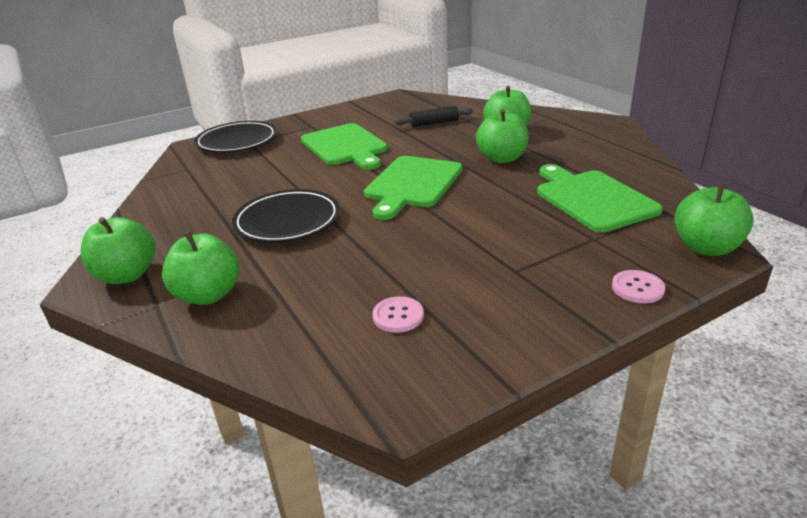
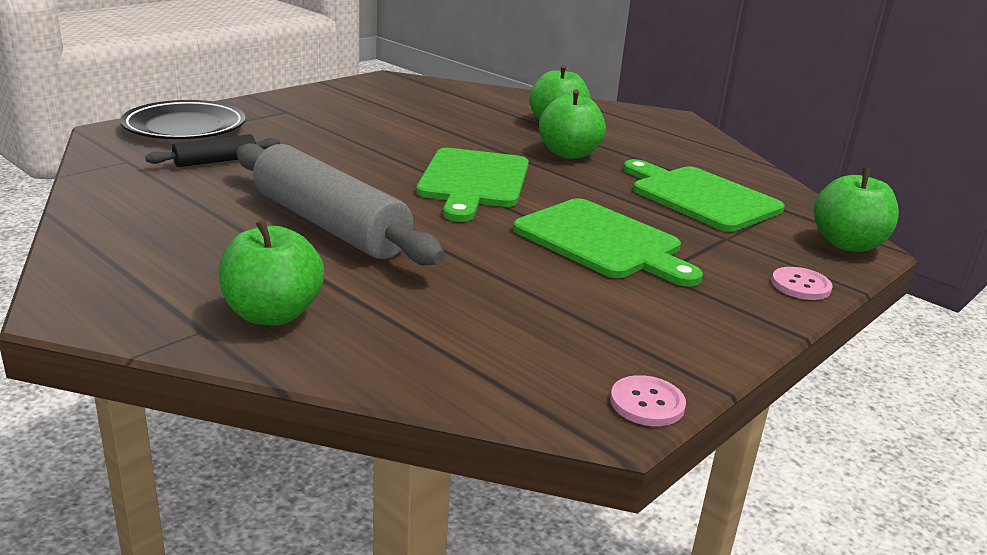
camera: 20 degrees left, 5 degrees down
green apple [80,217,155,284] -> none
black plate [232,189,340,243] -> grey rolling pin [236,143,445,266]
green cutting board [301,123,388,170] -> green cutting board moved to [513,198,703,287]
pink button [373,296,424,333] -> pink button moved to [610,375,686,426]
black rolling pin [395,106,473,127] -> black rolling pin moved to [145,134,280,167]

